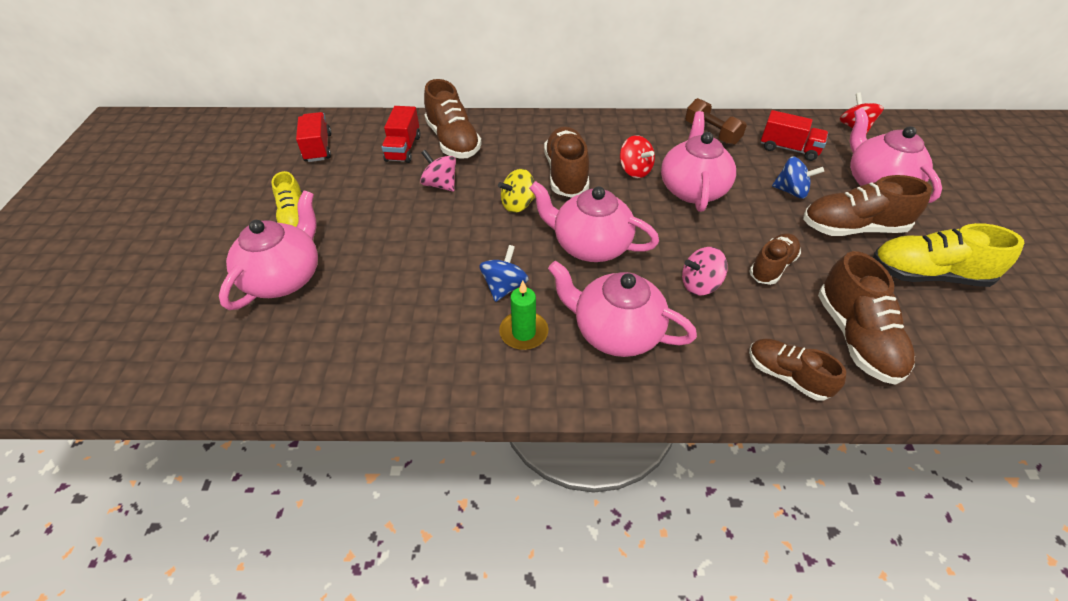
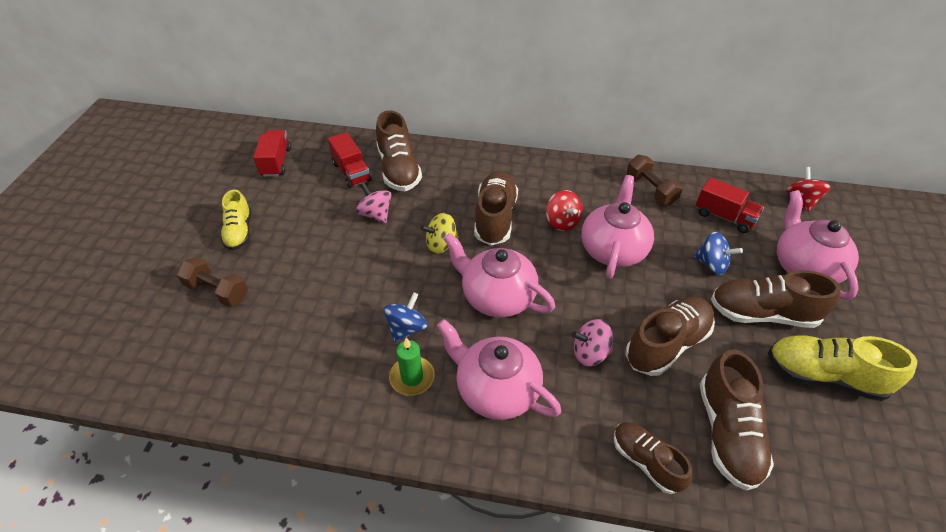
camera: 10 degrees right, 0 degrees up
pink teapot [219,191,318,310] -> brown dumbbell [176,257,248,307]
red truck [382,106,421,163] -> red truck turned 45 degrees counterclockwise [328,132,372,188]
brown shoe [749,233,801,285] -> brown shoe [626,297,715,376], size x1.54

